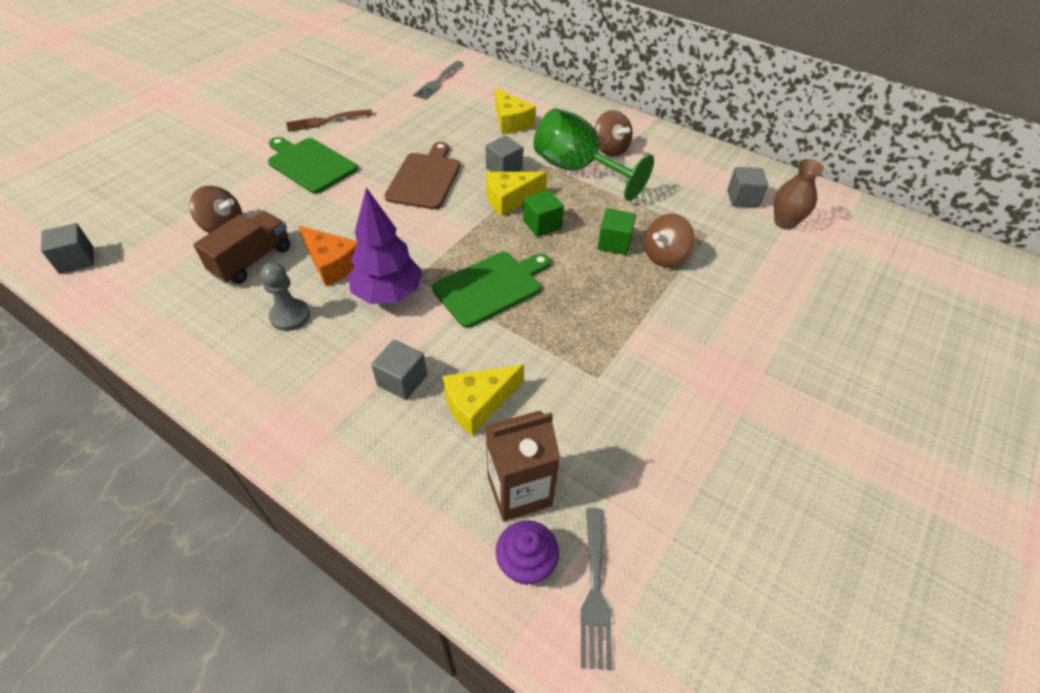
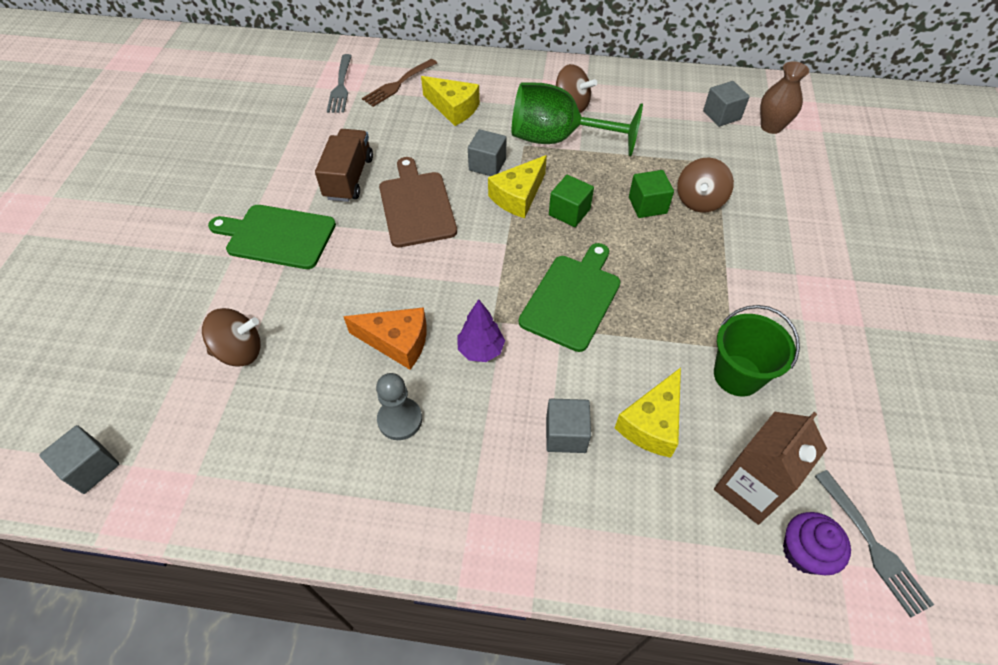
camera: 25 degrees left, 5 degrees up
brown truck [193,211,290,284] -> brown truck moved to [315,129,373,202]
brown fork [286,109,373,132] -> brown fork moved to [362,59,437,107]
purple tree [348,188,422,304] -> purple tree [457,299,505,362], size x0.59
none -> green bucket [714,305,800,396]

